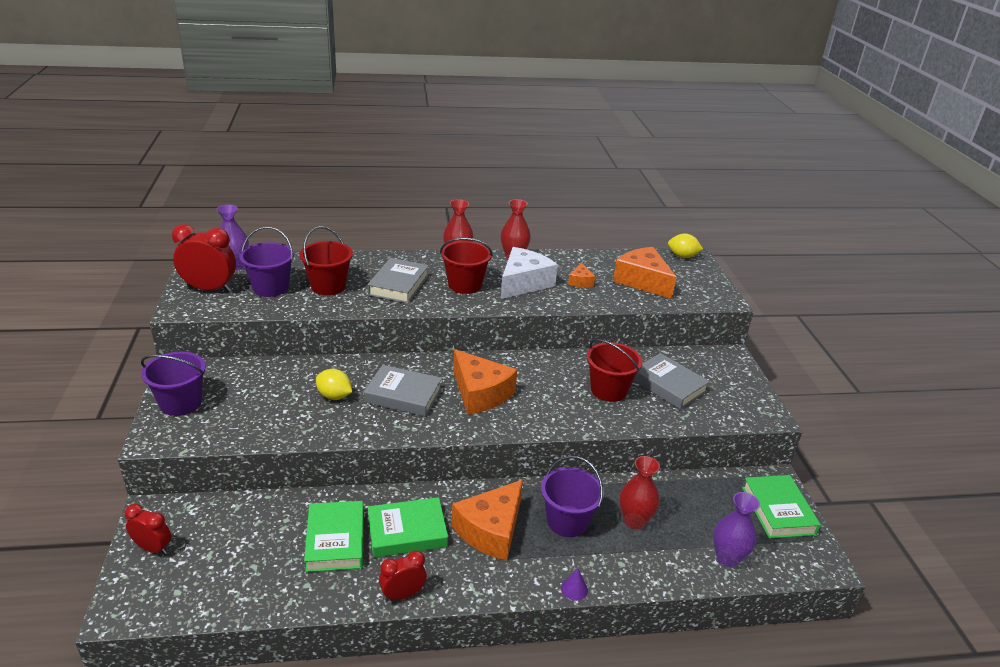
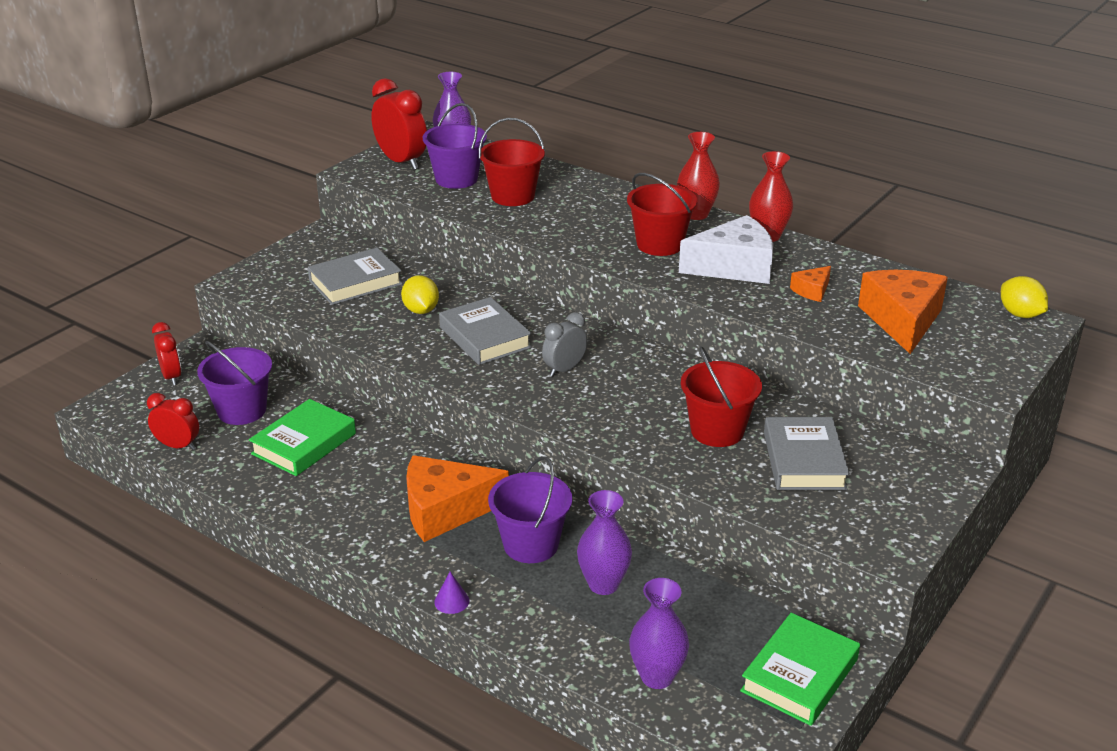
camera: 45 degrees right, 0 degrees up
purple bucket [141,352,206,416] -> purple bucket moved to [197,341,272,425]
grey book [367,258,429,303] -> grey book moved to [308,248,402,305]
green book [368,497,448,558] -> none
red clock [379,550,427,601] -> red clock moved to [147,393,199,450]
orange cheese [453,349,517,415] -> grey clock [542,312,588,377]
red vase [619,456,660,529] -> purple vase [577,490,632,595]

